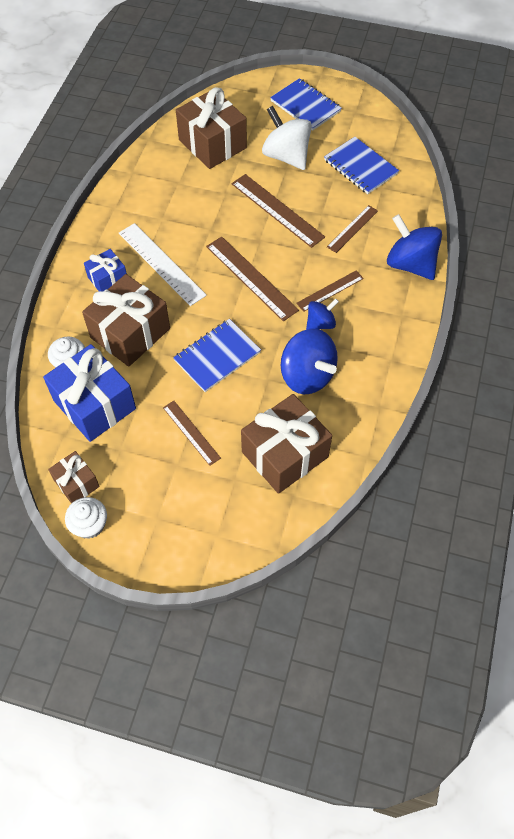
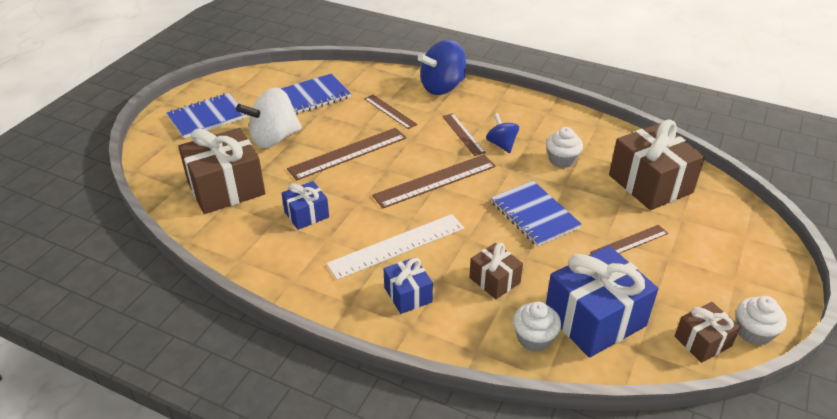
camera: 80 degrees left, 20 degrees down
brown gift [82,274,170,367] -> brown gift [469,243,523,299], size x0.53
blue spinning top [281,329,338,394] -> white cupcake [546,127,583,168]
none -> blue gift [282,181,329,230]

